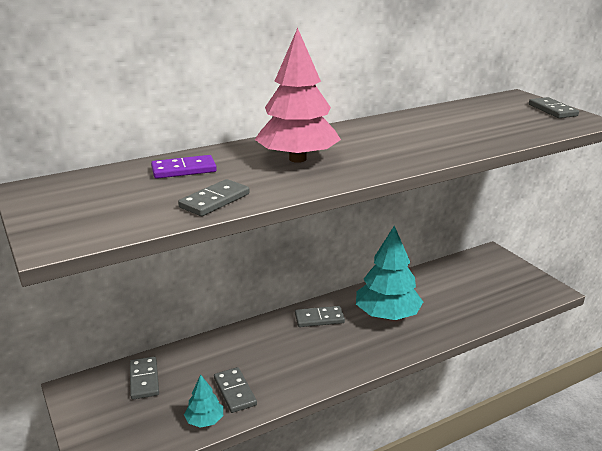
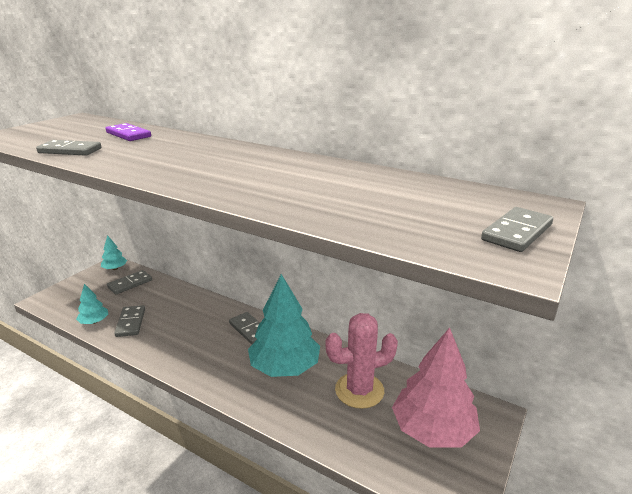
camera: 60 degrees right, 0 degrees up
grey domino [214,367,257,413] -> grey domino turned 45 degrees counterclockwise [114,305,145,337]
pink tree [255,28,341,163] -> pink tree moved to [392,328,480,448]
none -> turquoise tree [101,235,127,270]
none -> pink cactus [326,313,398,409]

